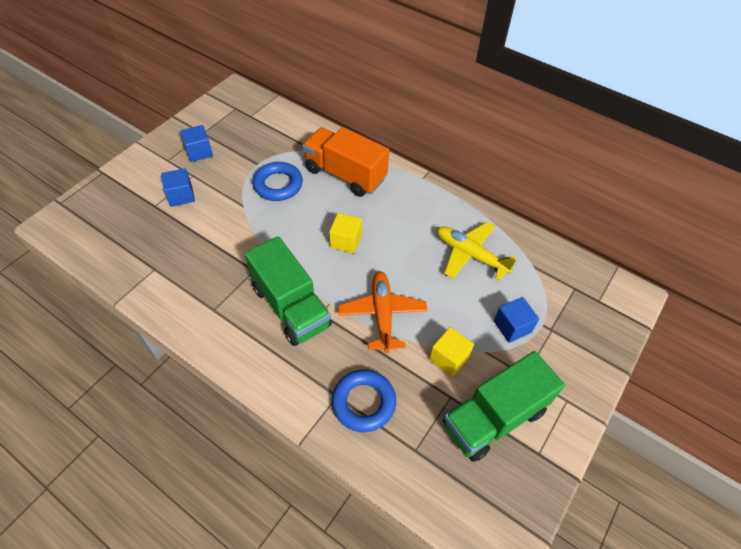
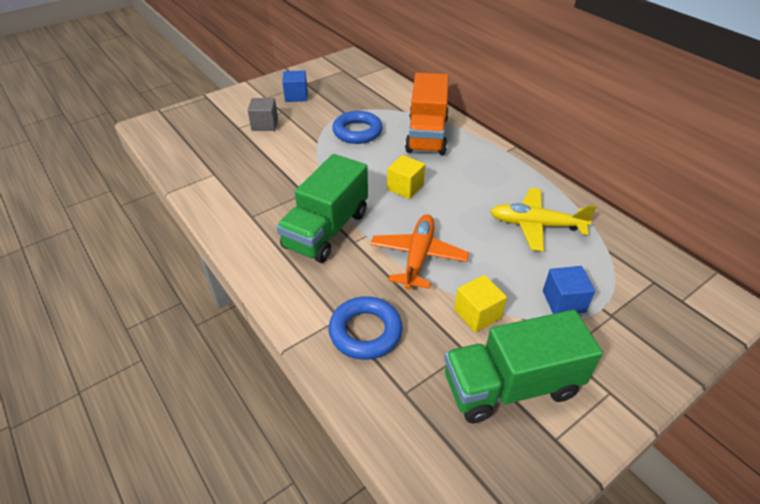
camera: 20 degrees right, 10 degrees down
blue cube [161,168,195,207] -> grey cube [248,98,278,131]
green truck [245,236,332,346] -> green truck turned 45 degrees clockwise [277,154,368,263]
orange truck [302,127,389,197] -> orange truck turned 135 degrees counterclockwise [405,73,449,155]
yellow plane [437,222,517,281] -> yellow plane turned 45 degrees counterclockwise [490,188,597,251]

